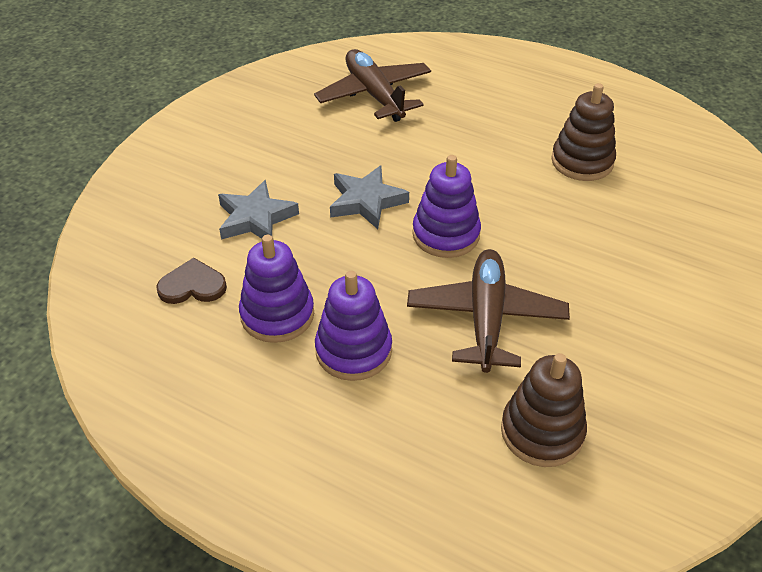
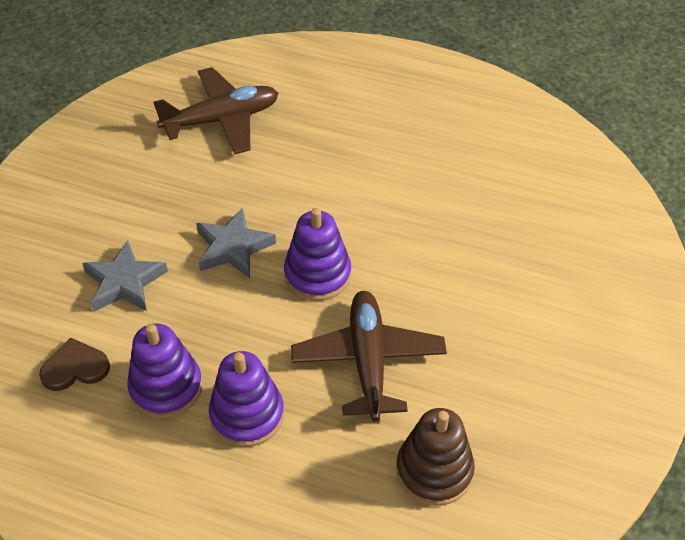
camera: 10 degrees left, 5 degrees up
brown plane [314,49,431,122] -> brown plane turned 105 degrees clockwise [153,67,279,154]
brown stacking toy [551,83,616,181] -> none

